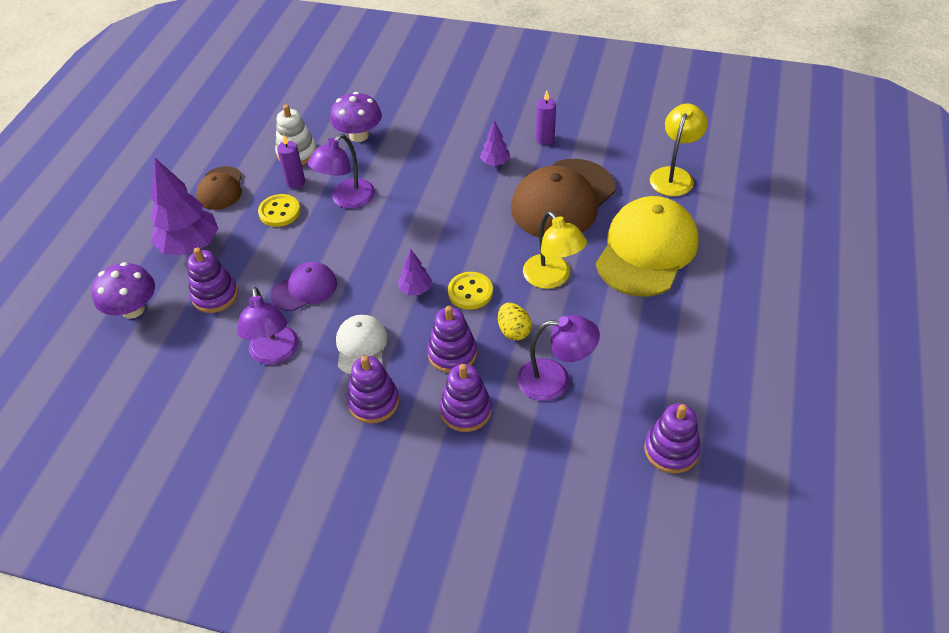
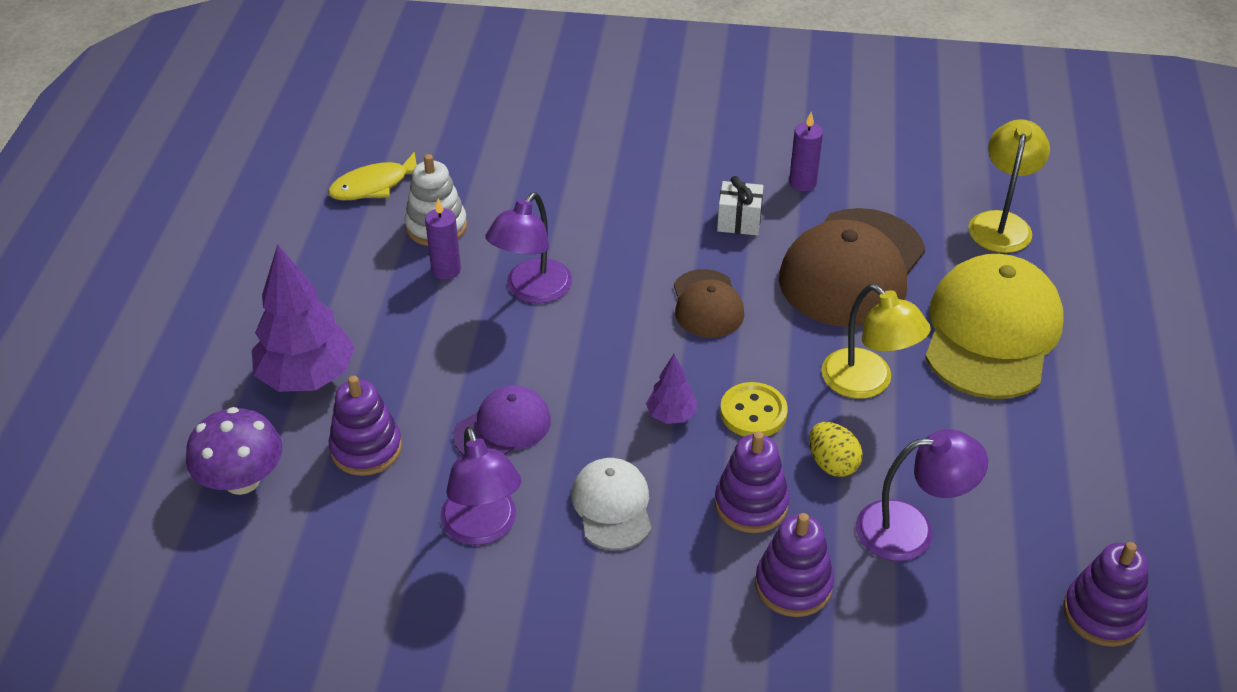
camera: 10 degrees left, 5 degrees down
brown cap [196,166,242,210] -> brown cap moved to [674,269,744,338]
yellow button [258,194,300,227] -> none
purple mushroom [330,92,382,142] -> none
purple stacking toy [347,356,399,423] -> none
purple tree [480,121,510,166] -> white gift [717,176,764,235]
none -> yellow fish [328,152,417,200]

